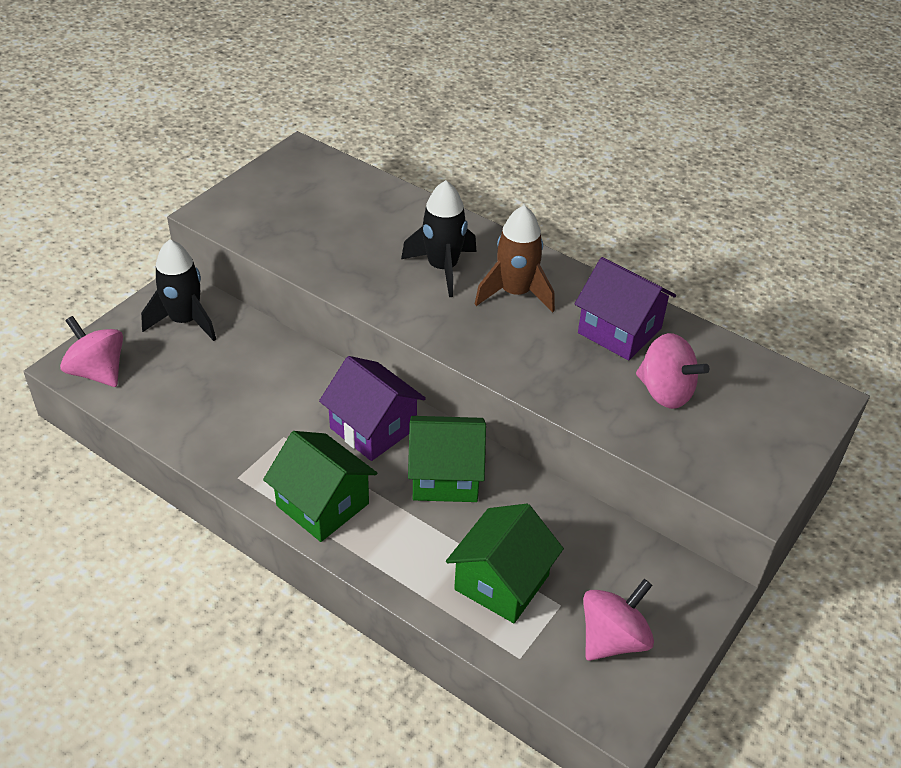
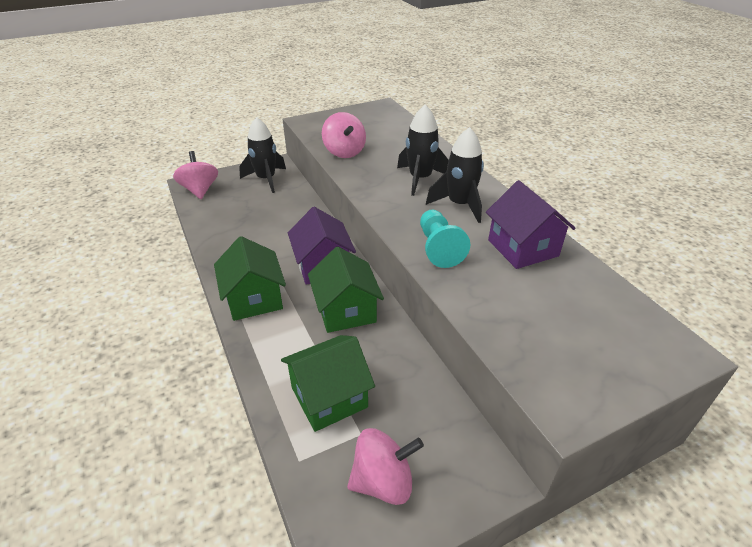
camera: 30 degrees right, 5 degrees down
green house [408,416,486,502] -> green house turned 45 degrees clockwise [308,247,384,333]
brown rocket [475,205,555,313] -> black rocket [426,127,484,223]
pink spinning top [636,333,709,409] -> pink spinning top moved to [322,112,366,158]
none -> turquoise pawn [420,210,470,268]

